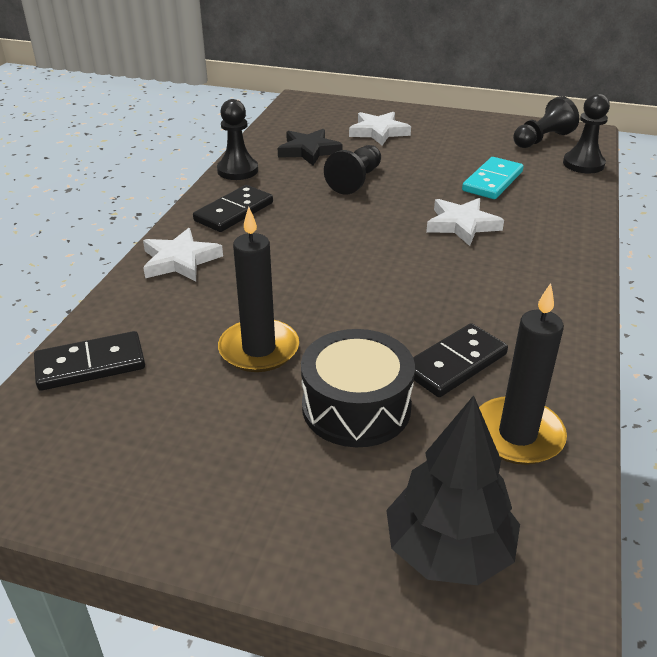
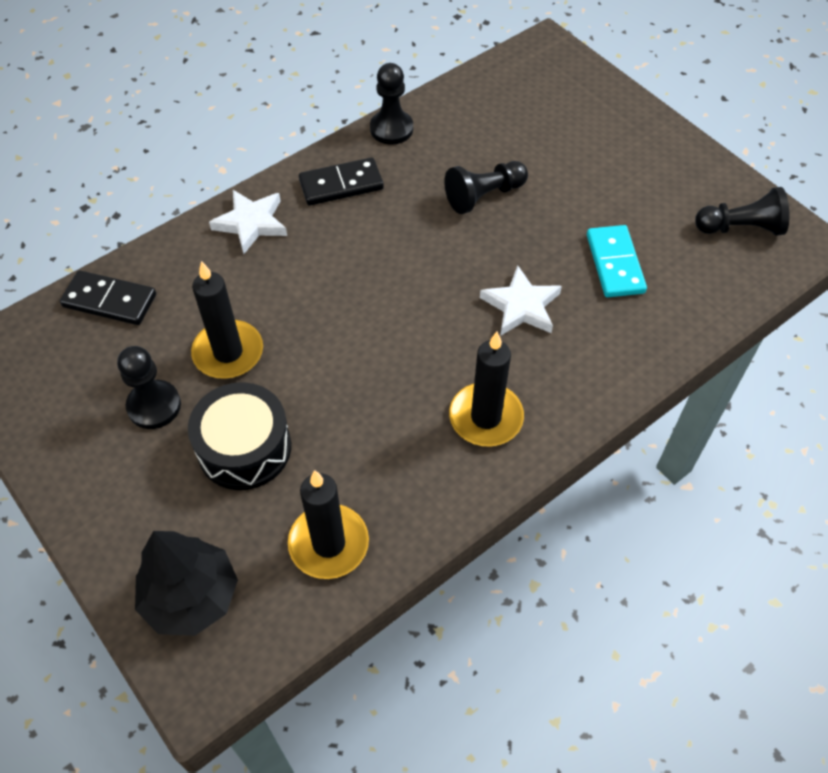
camera: 35 degrees right, 20 degrees up
black star [278,129,342,165] -> none
white star [349,112,411,145] -> none
black domino [413,323,508,397] -> none
turquoise domino [462,157,524,199] -> turquoise domino turned 75 degrees counterclockwise [587,225,647,297]
black pawn [563,93,610,173] -> black pawn moved to [117,346,181,429]
none -> black candle [449,332,524,446]

